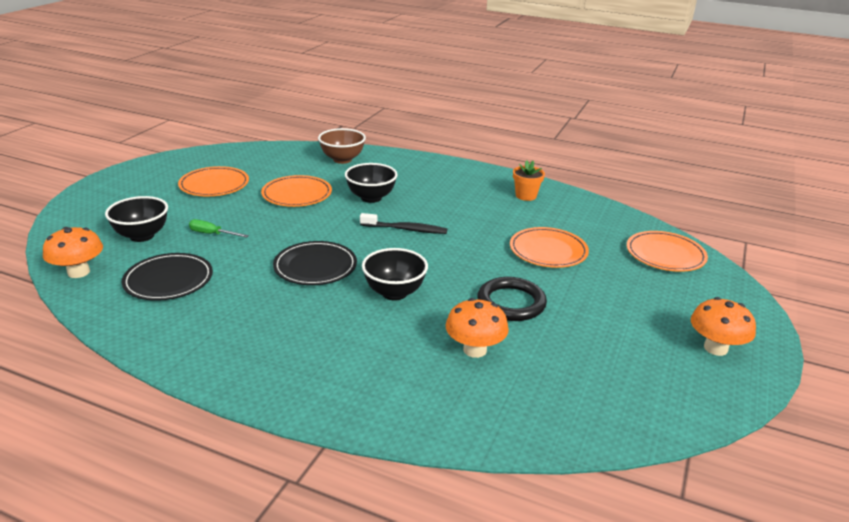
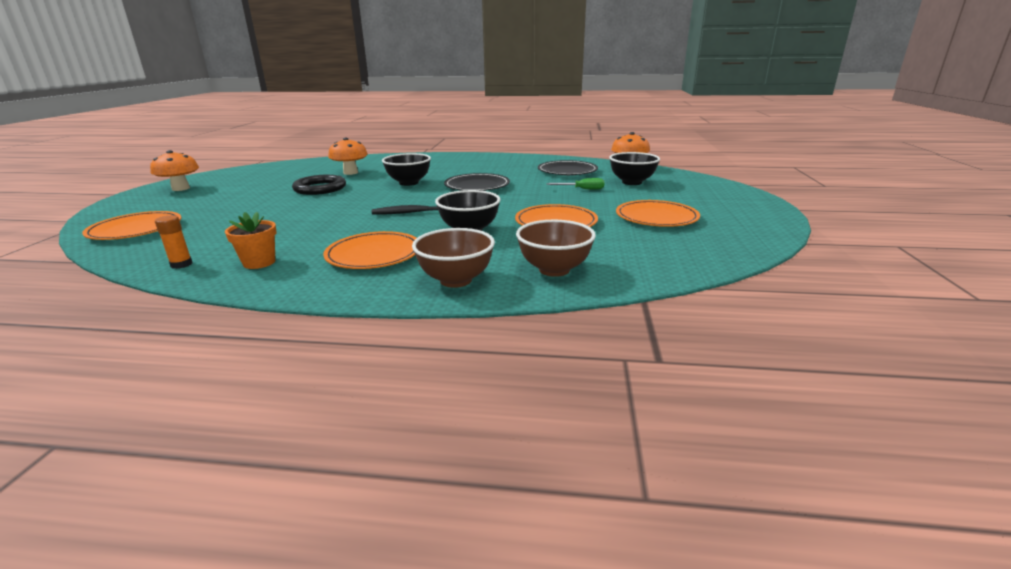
camera: 165 degrees right, 5 degrees down
orange plate [510,227,589,268] -> orange plate moved to [323,231,416,269]
none -> orange glue stick [155,215,192,269]
none -> brown bowl [412,228,495,288]

